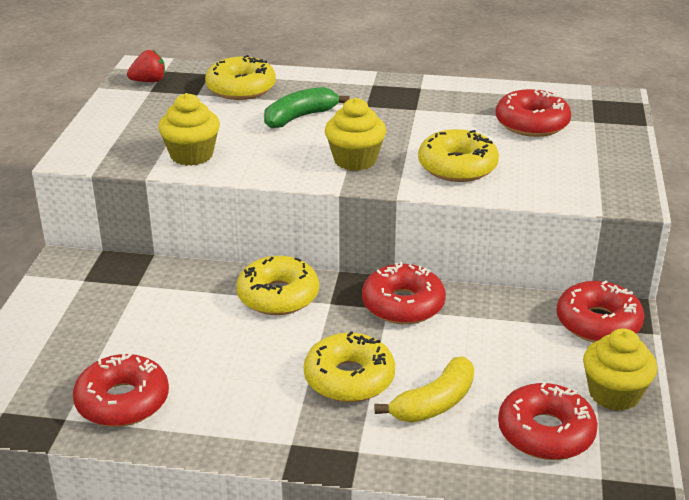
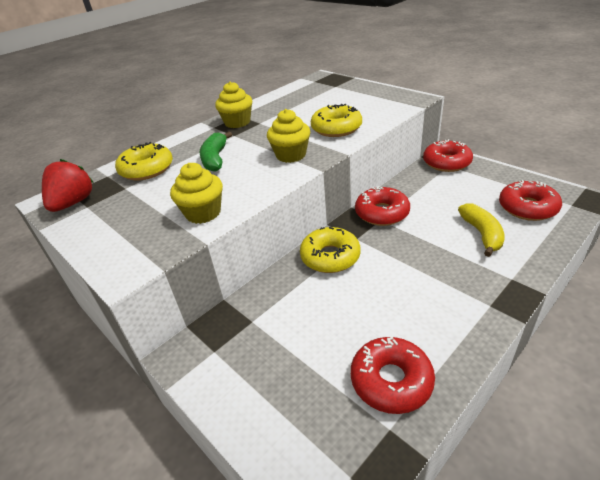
camera: 50 degrees left, 5 degrees up
red strawberry [127,50,165,82] -> red strawberry [42,159,94,212], size x1.56
yellow donut [304,331,395,402] -> none
red donut [496,88,571,137] -> none
yellow cupcake [583,328,657,411] -> yellow cupcake moved to [215,81,252,128]

